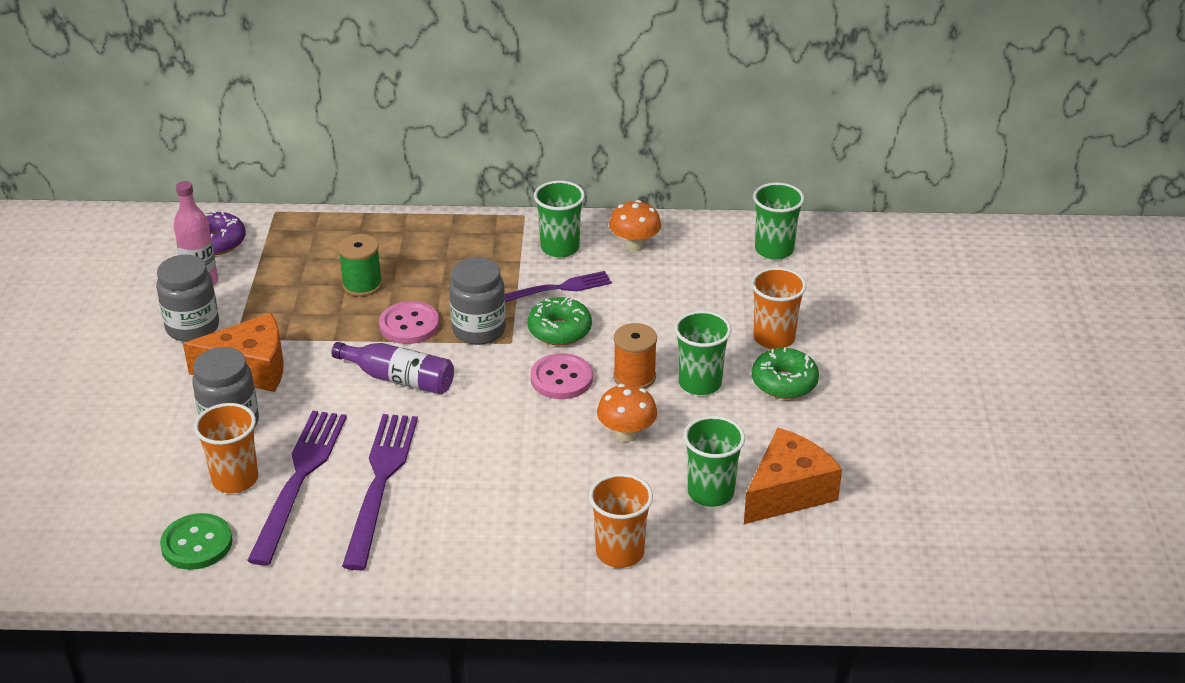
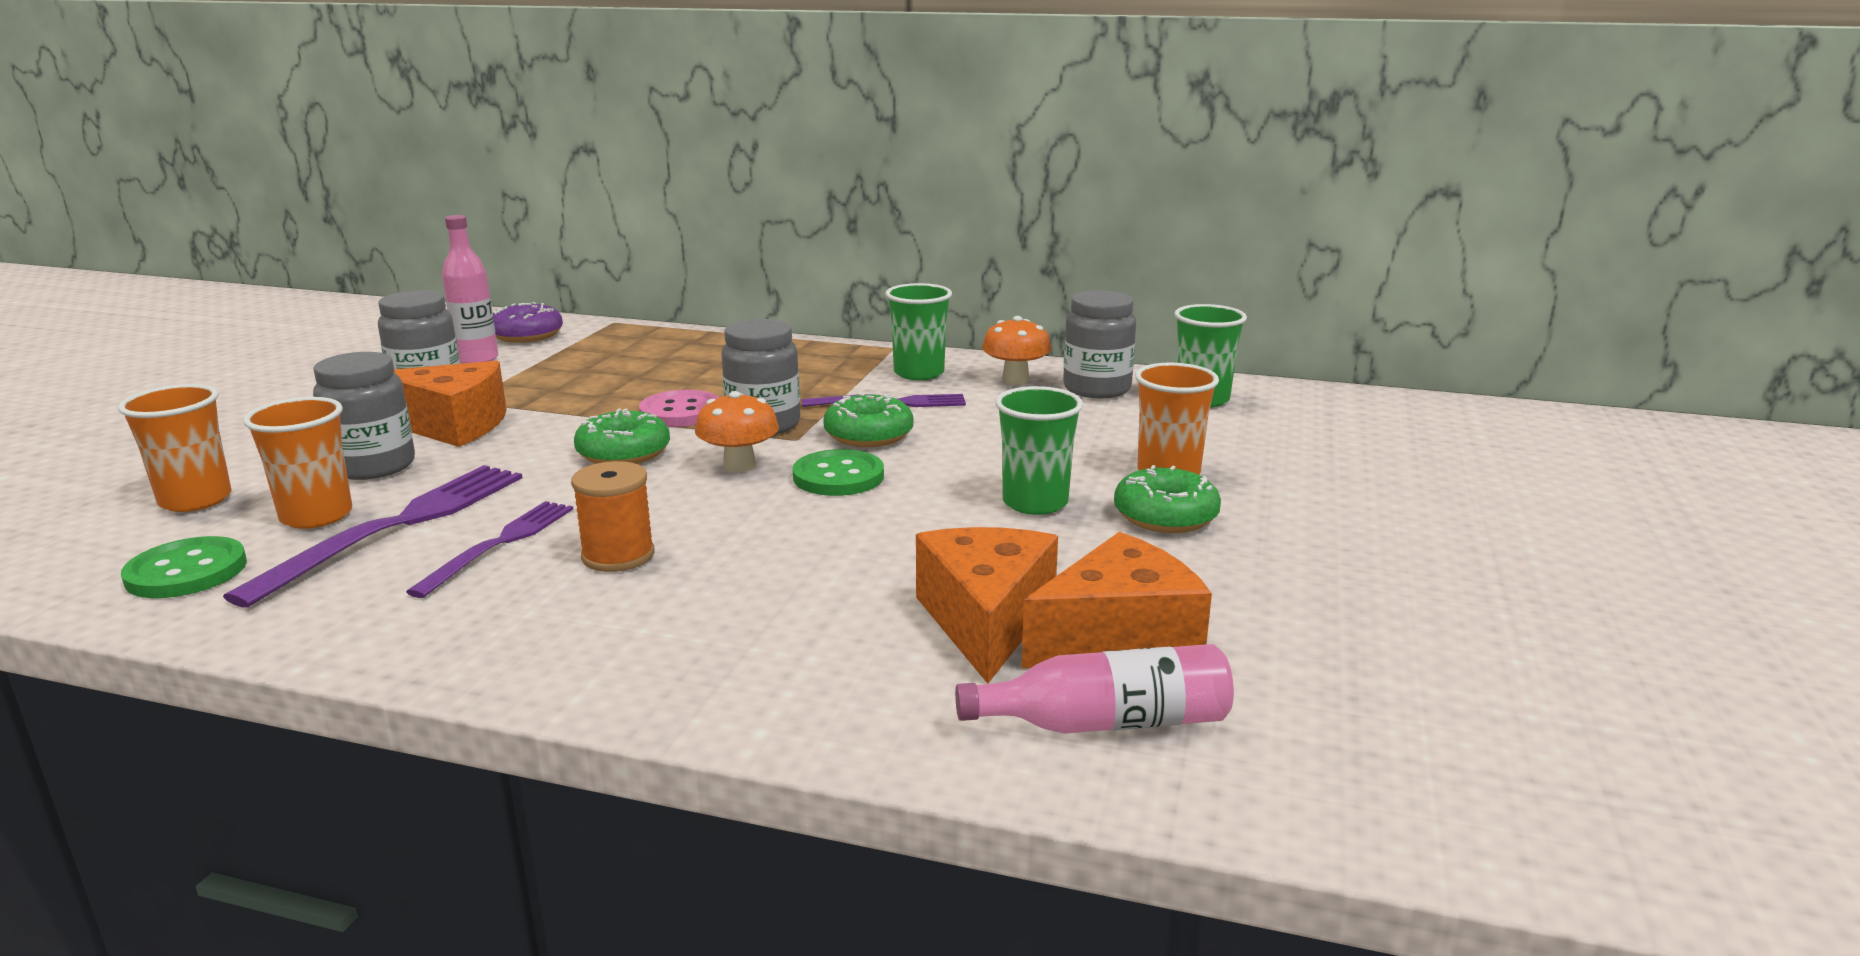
camera: 15 degrees right, 15 degrees down
purple bottle [331,342,454,395] -> green donut [574,408,670,464]
green spool [338,234,382,297] -> none
purple fork [342,414,418,570] -> purple fork [406,501,573,598], size x0.63
pink button [531,353,593,399] -> green button [793,449,884,496]
orange cup [589,473,653,568] -> orange cup moved to [118,384,232,512]
orange mushroom [597,384,657,442] -> orange mushroom moved to [695,391,779,473]
orange spool [613,323,657,389] -> orange spool moved to [571,461,655,572]
green cup [684,416,745,507] -> orange cheese [916,527,1058,684]
none -> pink bottle [955,644,1234,734]
none -> grey jar [1063,290,1136,398]

